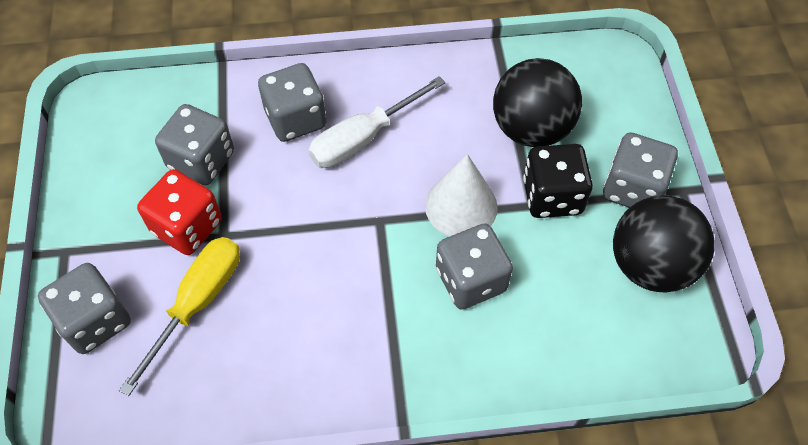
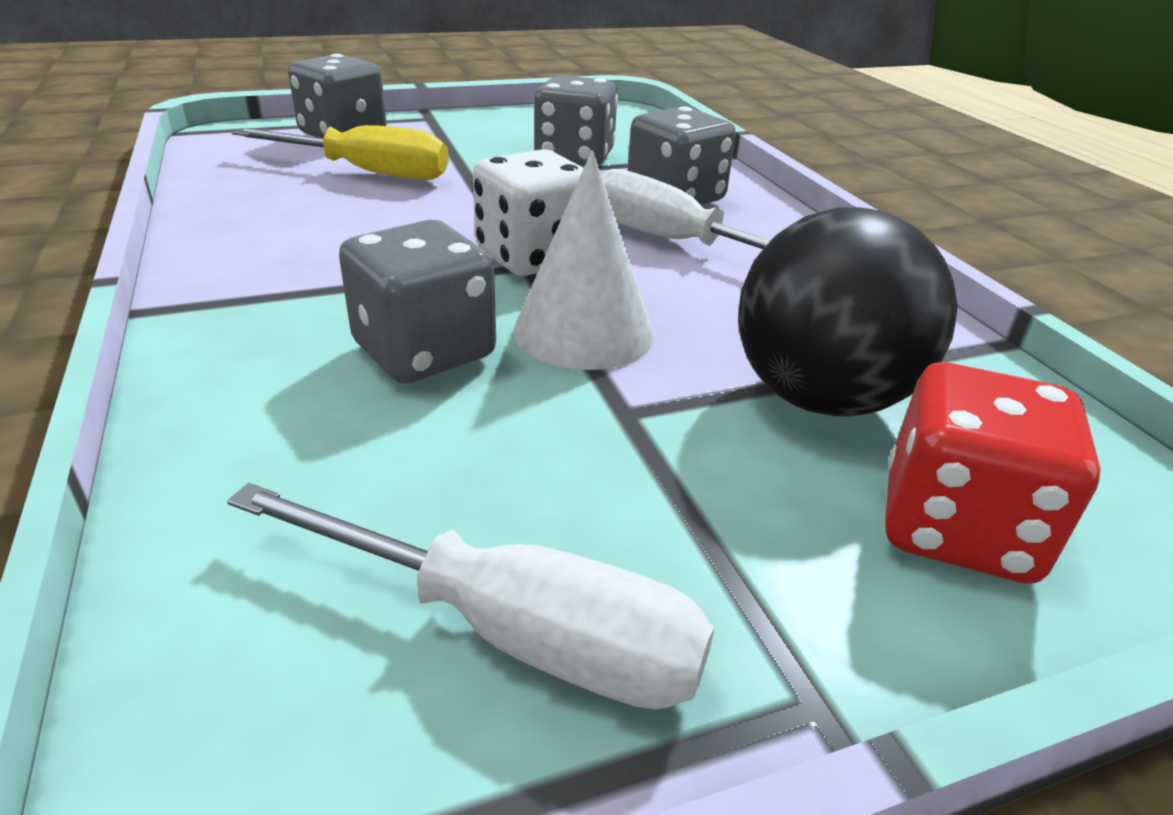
camera: 75 degrees right, 25 degrees down
red dice [137,169,222,255] -> red dice moved to [885,362,1101,584]
black dice [523,144,593,218] -> none
grey dice [603,132,678,208] -> none
black ball [613,195,715,292] -> white screwdriver [227,483,714,710]
none -> white dice [473,149,584,276]

